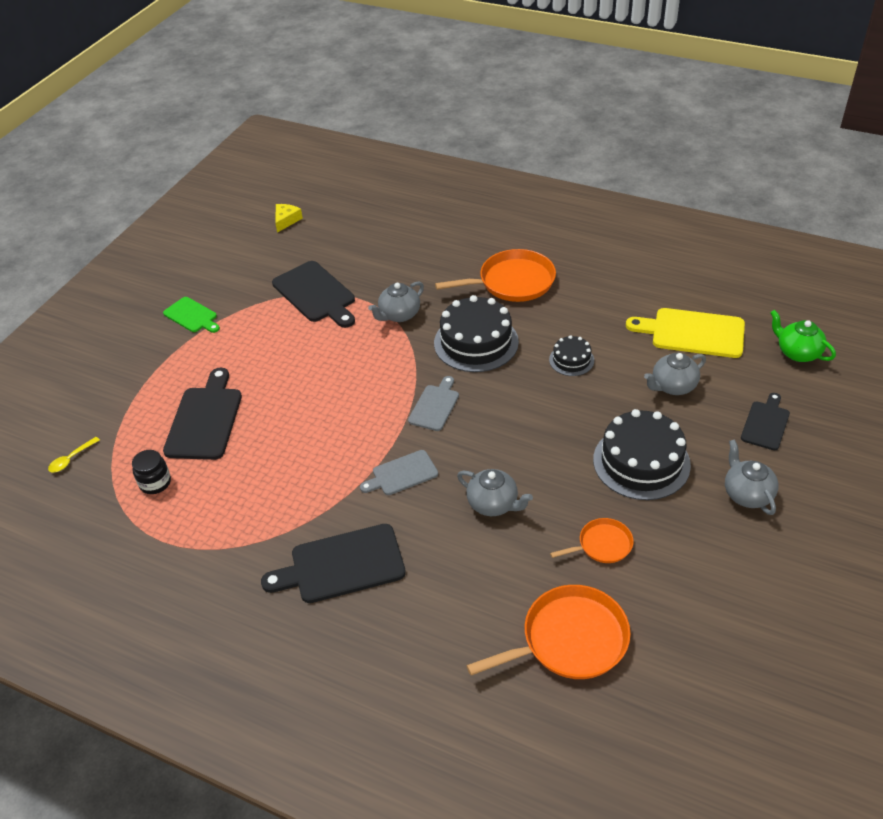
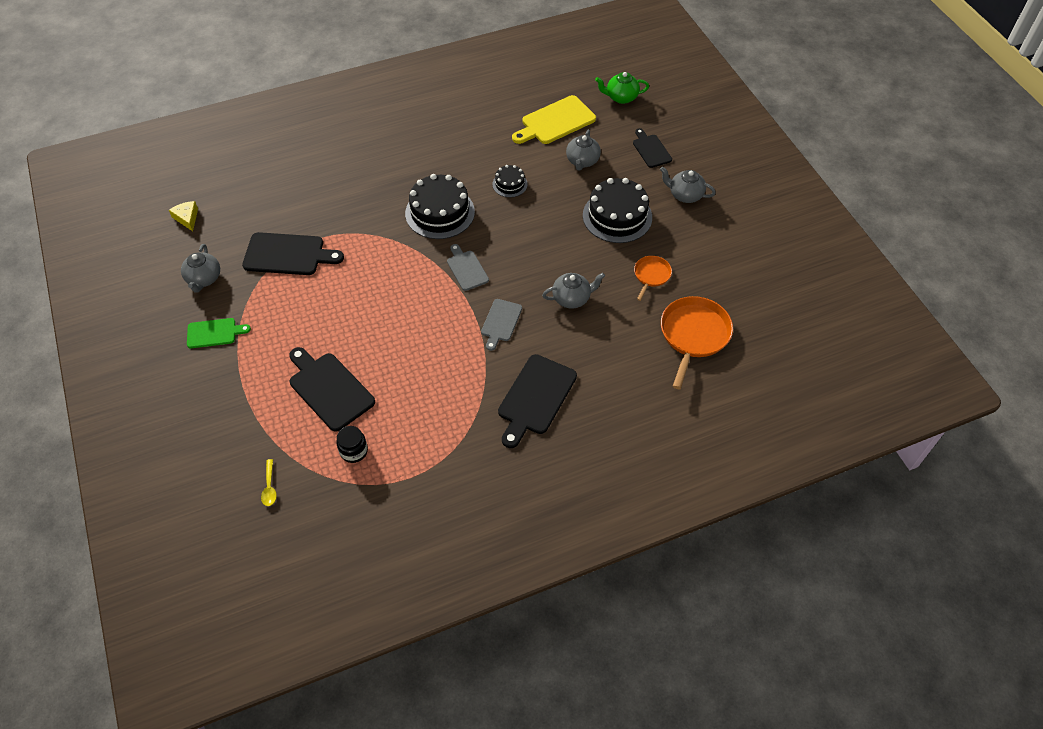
camera: 50 degrees left, 10 degrees up
grey teapot [368,282,424,322] -> grey teapot moved to [181,244,220,293]
orange pan [435,249,556,302] -> none

